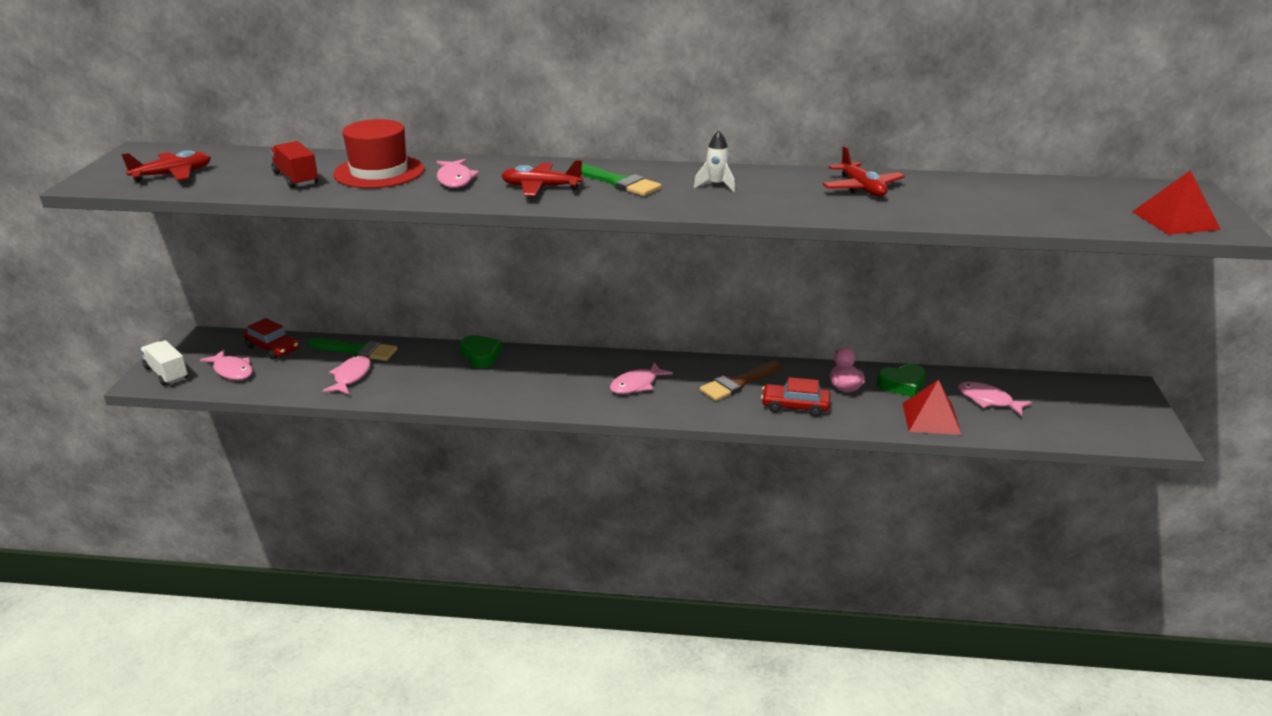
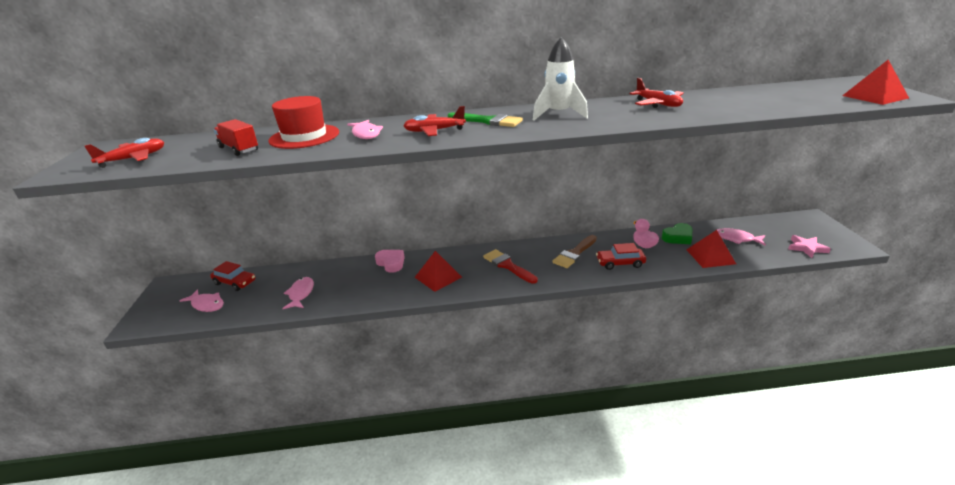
camera: 10 degrees left, 0 degrees up
white truck [140,340,188,386] -> none
green brush [308,338,397,361] -> none
green heart [460,335,502,368] -> pink heart [375,250,405,273]
pink fish [610,362,673,394] -> red brush [483,249,538,284]
white rocket [694,131,735,192] -> white rocket [533,37,588,121], size x1.78
none -> red pyramid [415,251,462,292]
none -> pink star [788,235,831,258]

